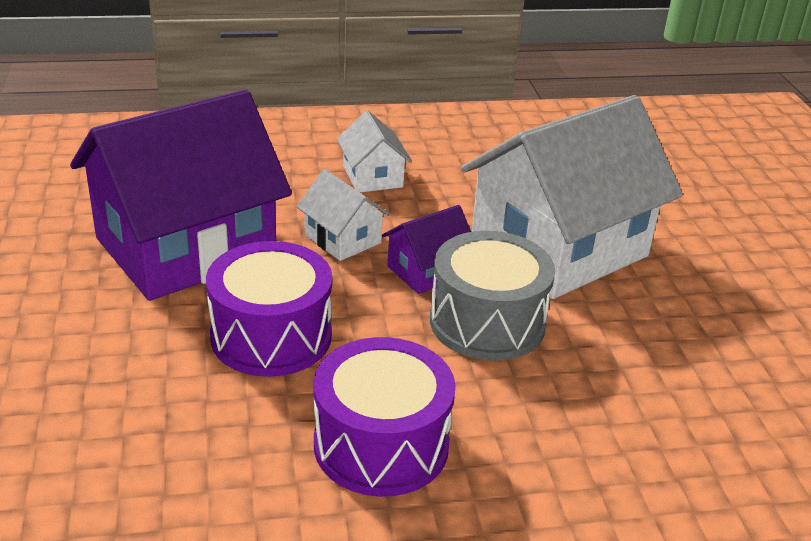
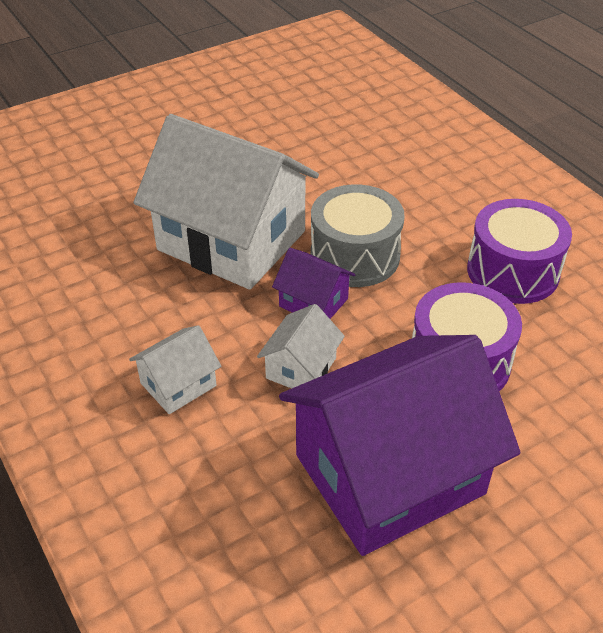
camera: 110 degrees left, 10 degrees up
purple house [70,90,292,301] -> purple house turned 60 degrees counterclockwise [279,335,520,556]

